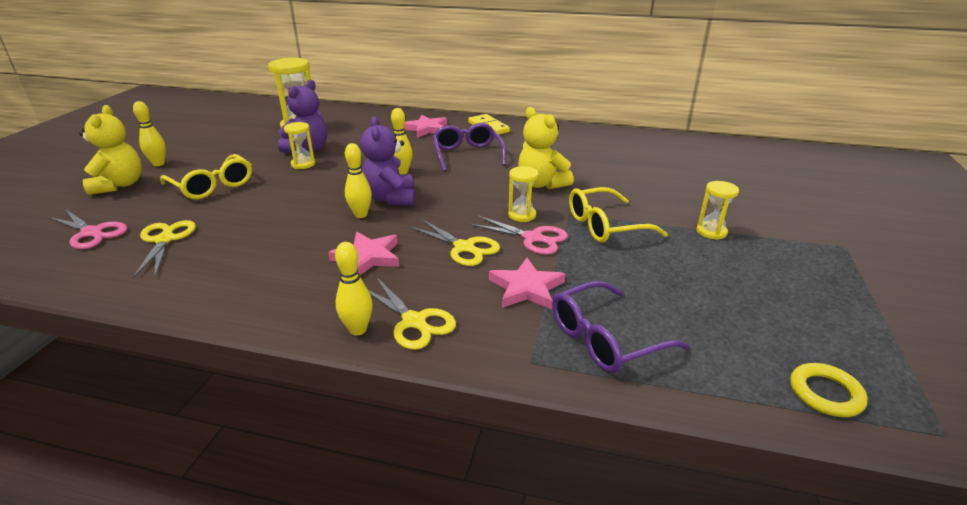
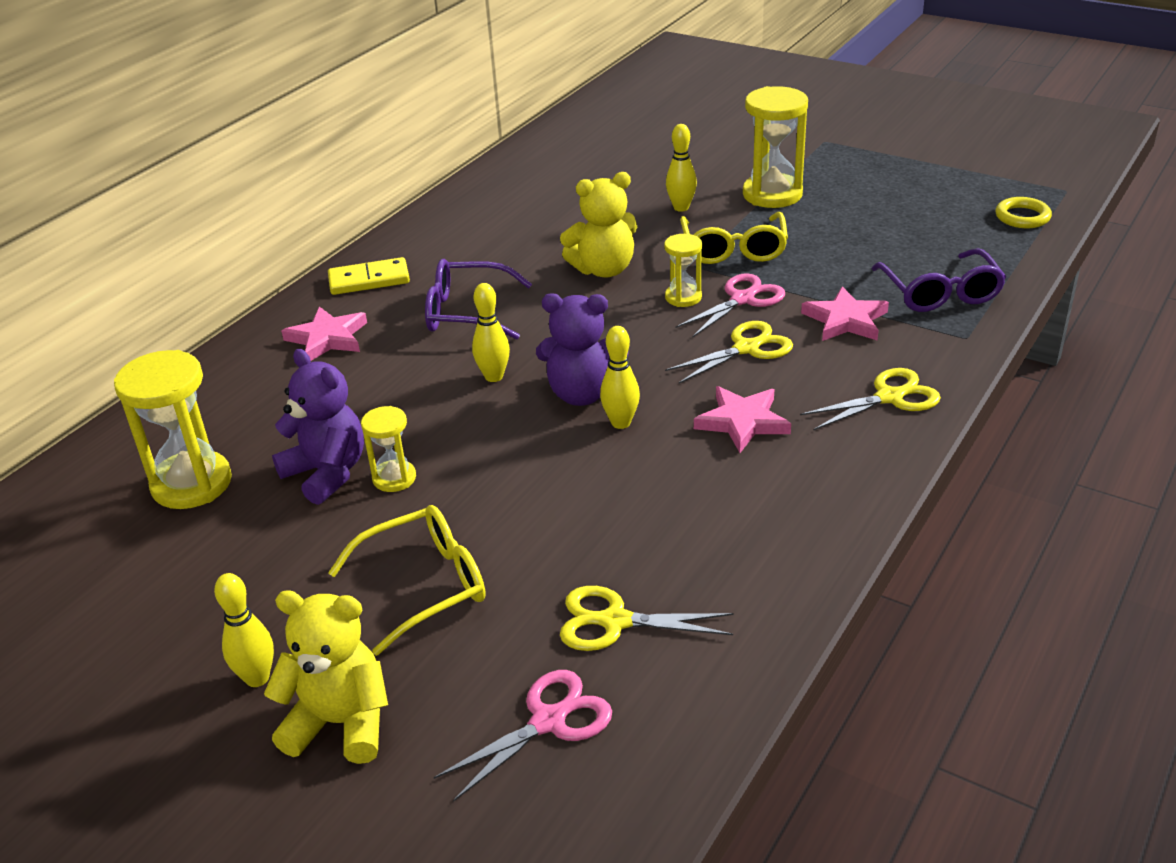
camera: 70 degrees left, 5 degrees up
yellow bowling pin [335,242,373,336] -> yellow bowling pin moved to [666,124,697,212]
yellow hourglass [697,181,739,240] -> yellow hourglass [743,86,808,208], size x1.83

